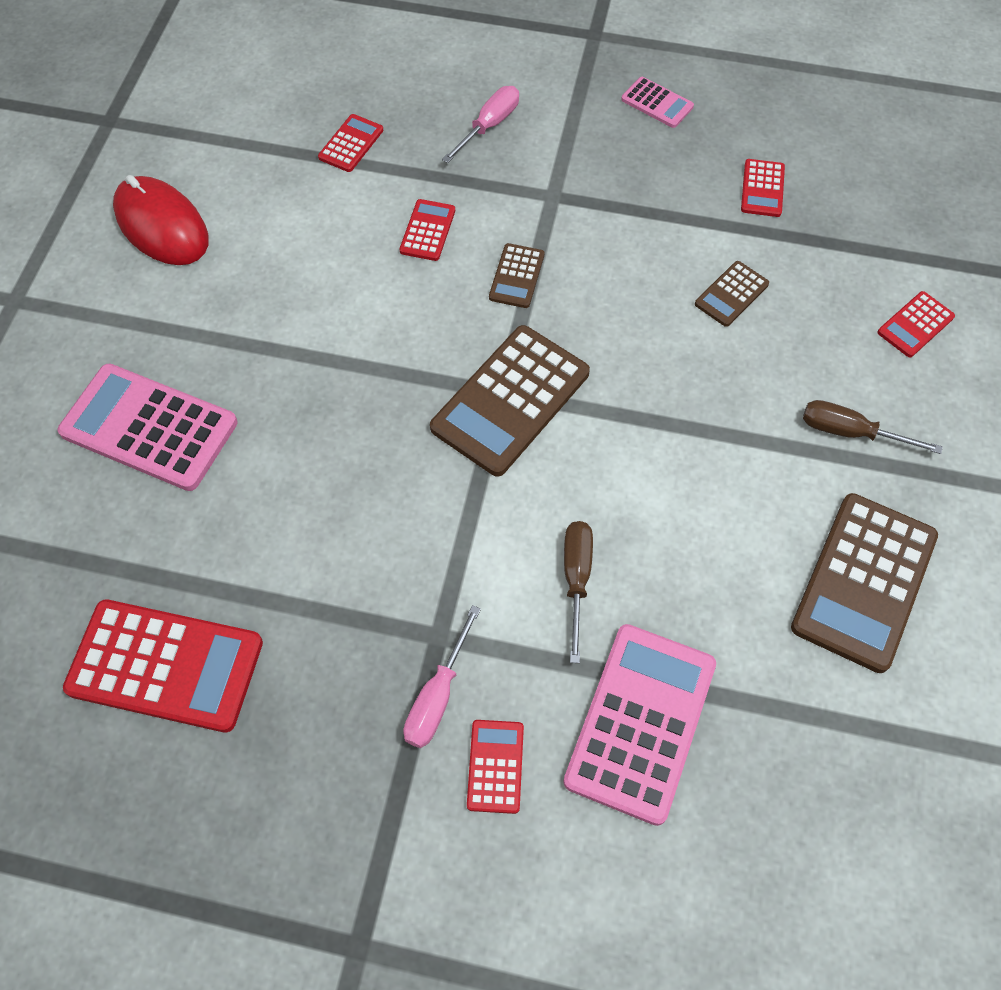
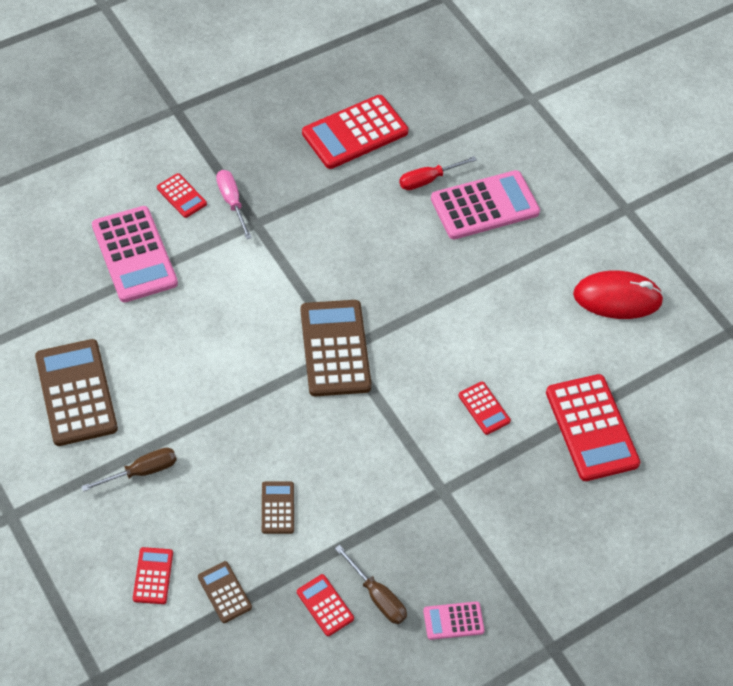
camera: 130 degrees right, 5 degrees down
red calculator [318,114,383,172] -> red calculator [546,374,640,481], size x2.04
pink screwdriver [442,86,519,163] -> none
brown calculator [489,243,544,308] -> brown calculator moved to [198,561,252,623]
brown screwdriver [564,521,593,663] -> brown screwdriver moved to [335,545,407,624]
none -> red screwdriver [399,156,477,190]

